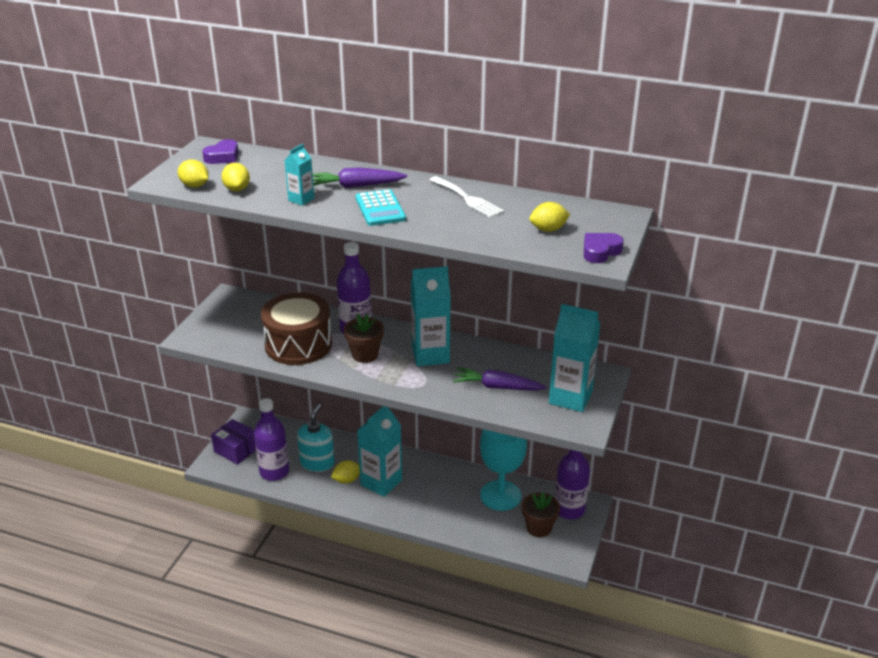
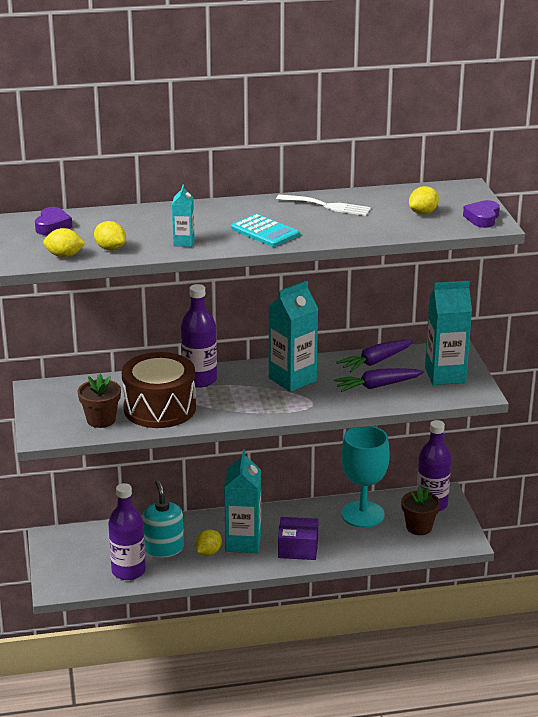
camera: 30 degrees left, 5 degrees down
purple box [211,419,256,465] -> purple box moved to [278,517,319,560]
purple carrot [313,168,407,188] -> purple carrot moved to [336,340,413,372]
brown flower pot [344,313,384,363] -> brown flower pot moved to [78,374,121,428]

